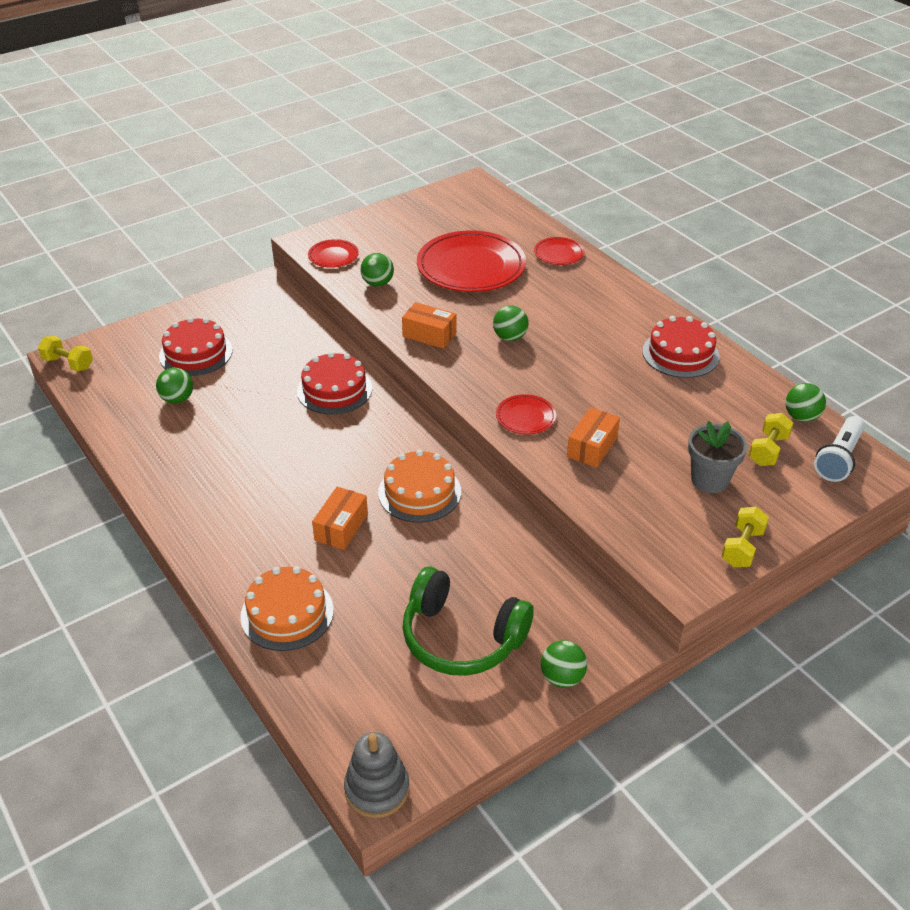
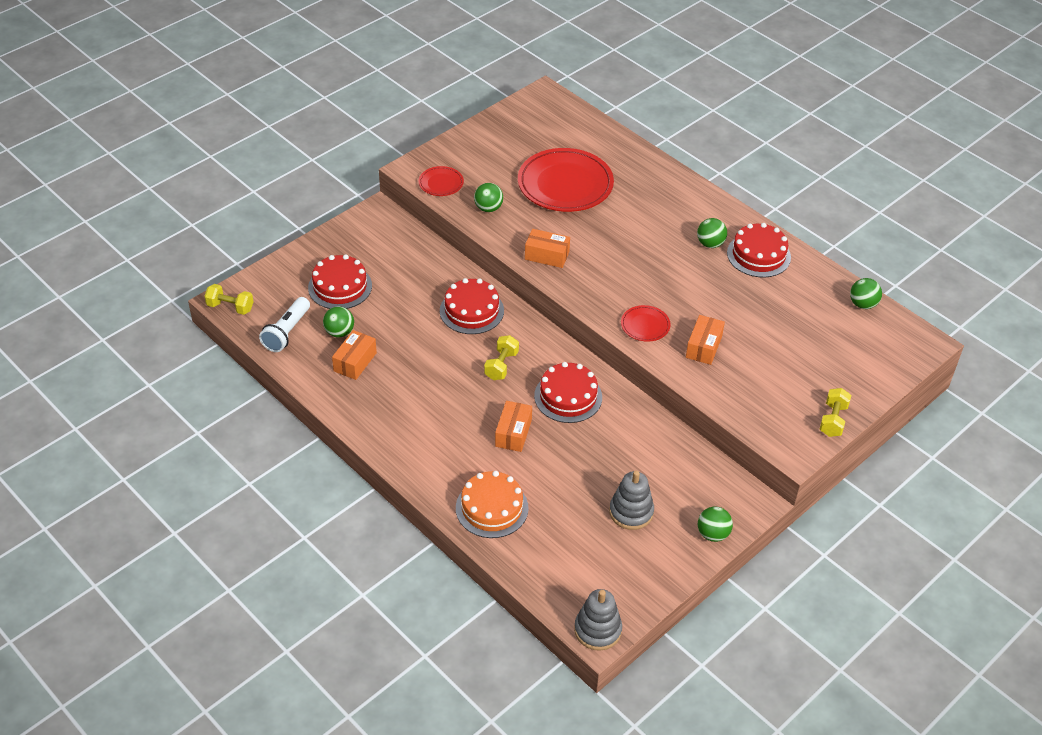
camera: 10 degrees left, 5 degrees up
orange cake [378,450,461,523] -> red cake [534,362,602,423]
green headphones [402,566,534,676] -> grey stacking toy [609,471,654,530]
green ball [493,305,529,341] -> green ball moved to [697,218,727,248]
red plate [534,237,584,265] -> none
grey flower pot [688,421,747,493] -> none
yellow dumbbell [749,413,793,466] -> yellow dumbbell moved to [484,335,519,380]
white flashlight [814,416,865,482] -> white flashlight moved to [259,297,310,352]
none -> orange box [332,330,377,380]

